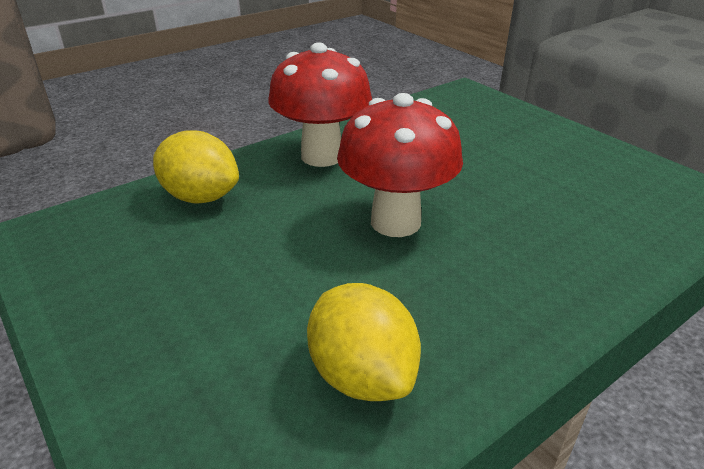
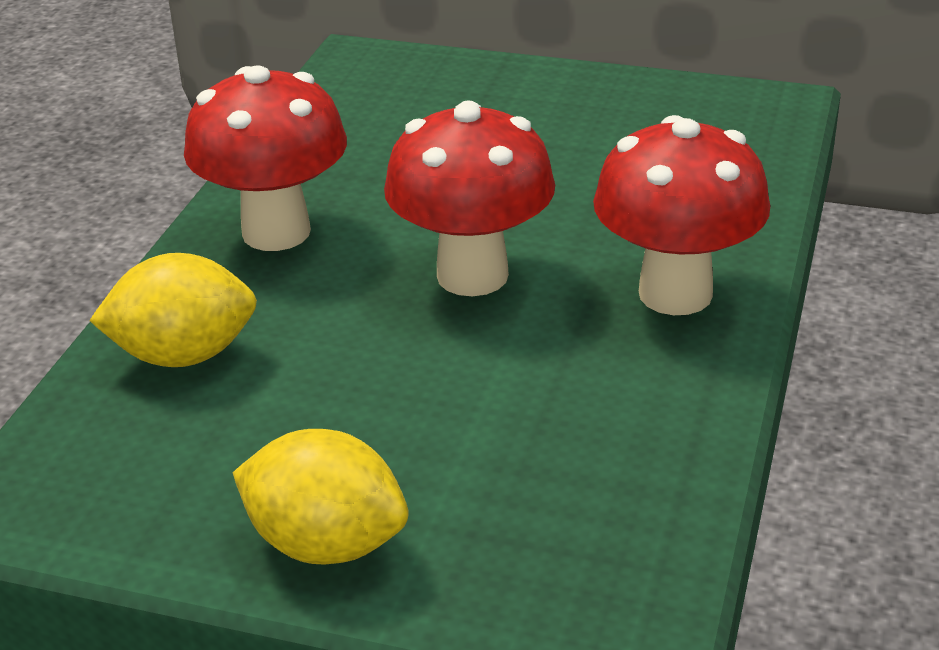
camera: 35 degrees left, 0 degrees up
yellow lemon [307,283,421,401] -> yellow lemon moved to [233,429,409,564]
none -> red mushroom [593,115,770,315]

